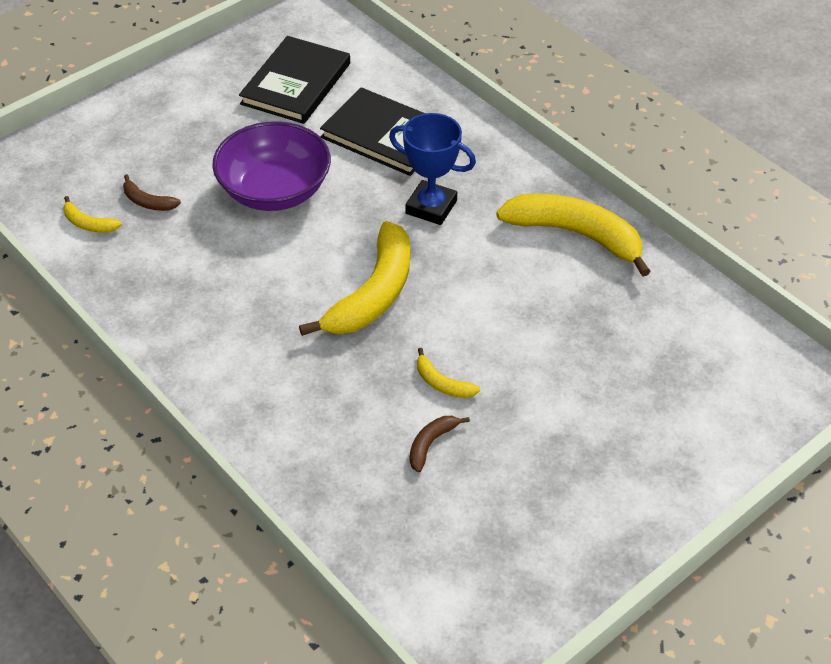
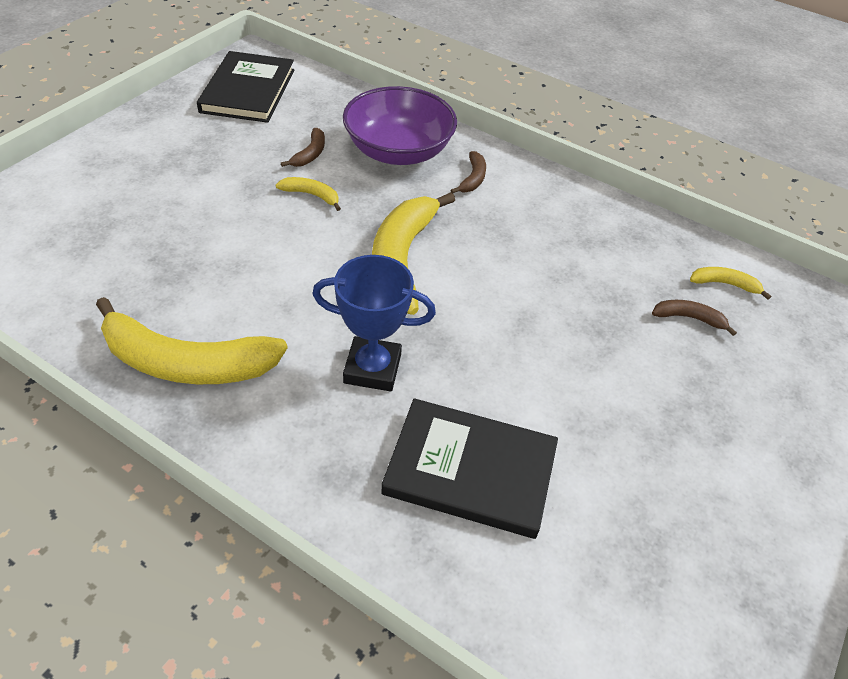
camera: 160 degrees right, 0 degrees up
purple bowl [212,121,331,211] -> purple bowl moved to [343,86,457,165]
black book [239,36,350,124] -> black book moved to [197,51,295,123]
none -> brown banana [450,151,486,193]

